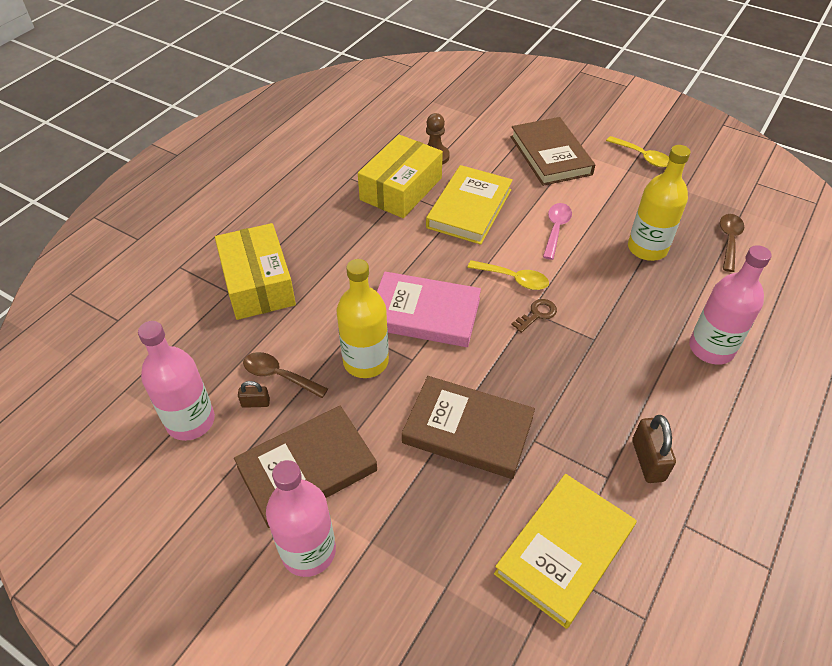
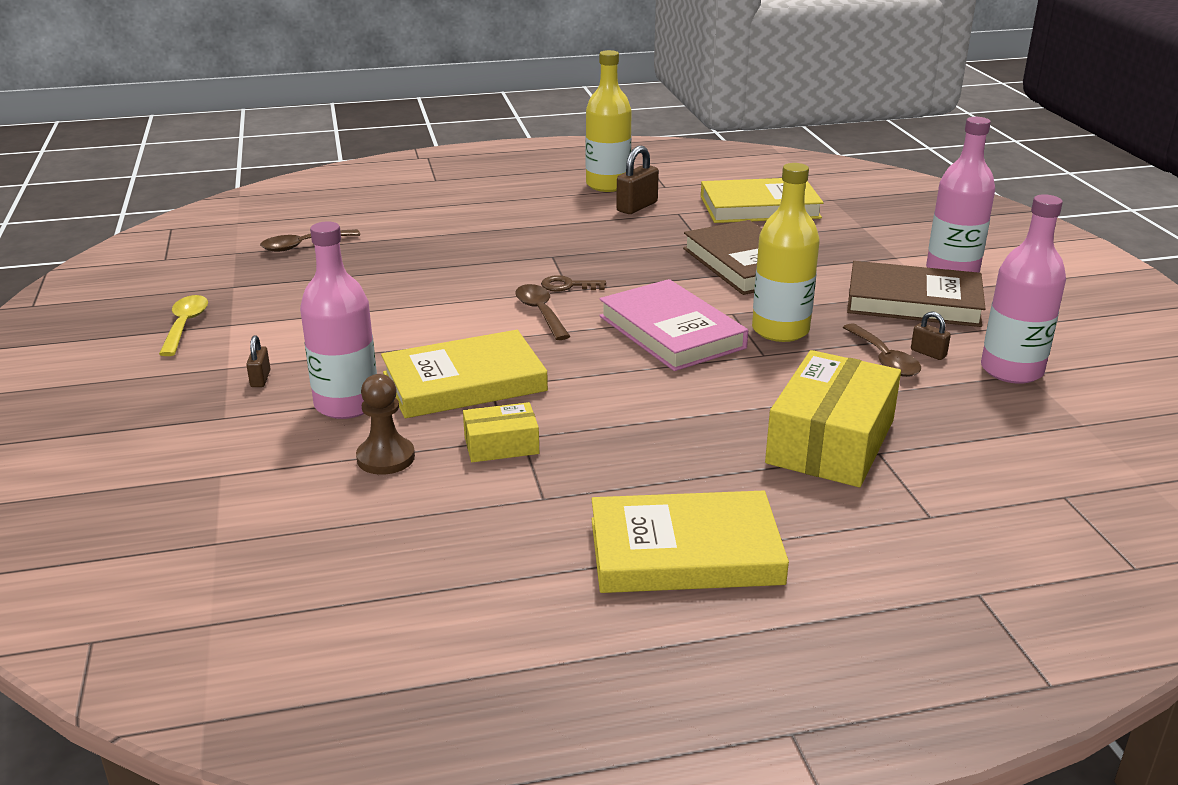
camera: 135 degrees left, 20 degrees down
yellow box [358,134,443,218] -> yellow box [463,402,539,462], size x0.51
yellow spoon [467,260,549,290] -> brown spoon [515,284,570,340]
brown book [511,117,595,186] -> brown padlock [246,335,270,387]
pink spoon [543,203,572,260] -> none
yellow bottle [628,145,691,261] -> yellow bottle moved to [586,50,632,192]
pink bottle [689,245,772,365] -> pink bottle moved to [300,222,377,419]
none -> yellow book [592,490,789,593]

